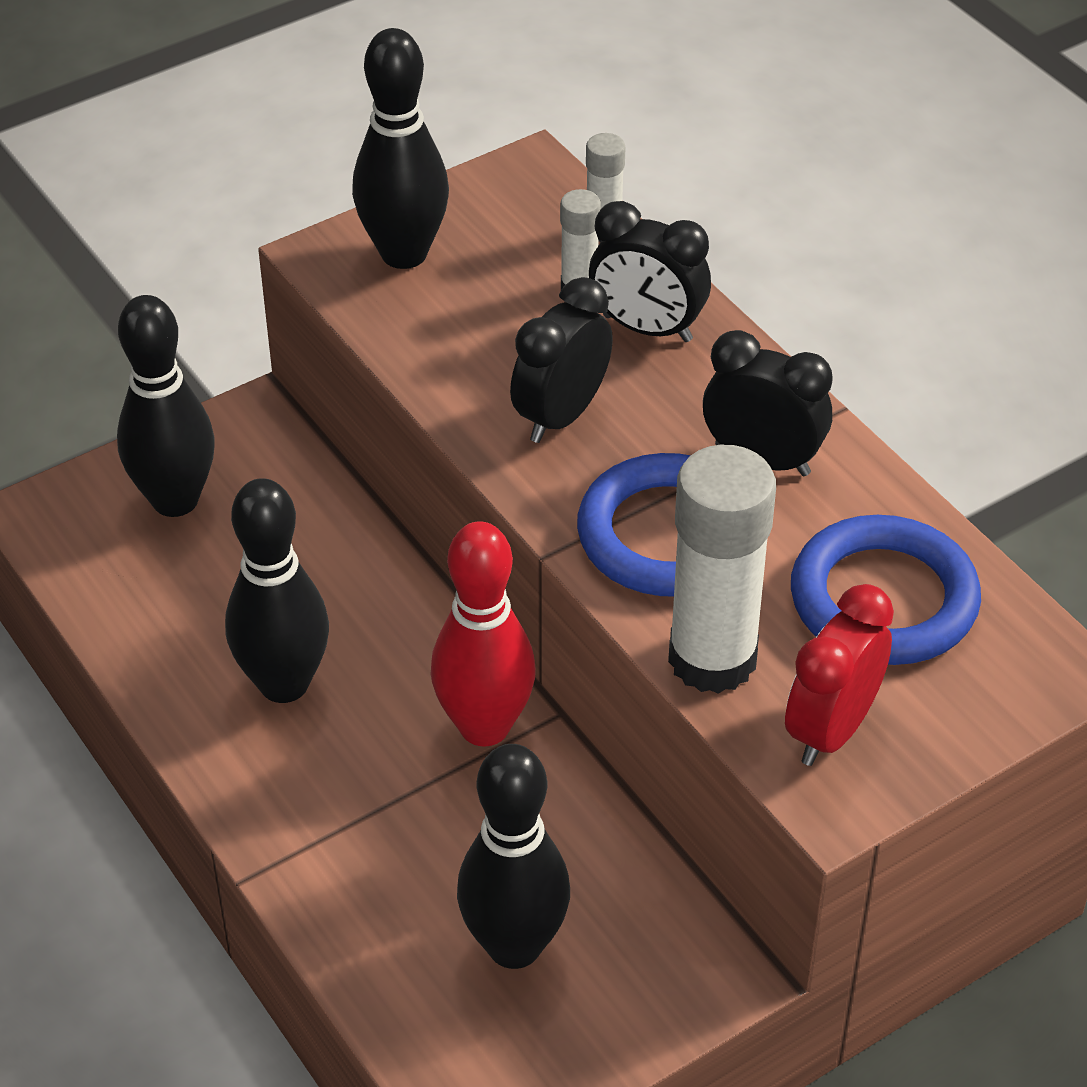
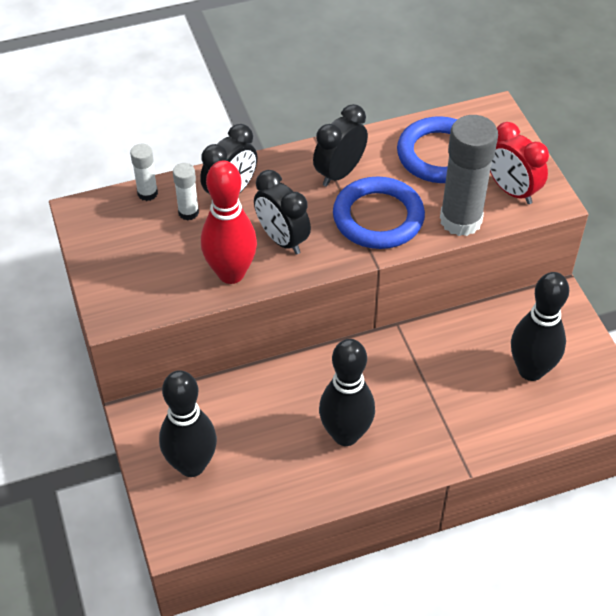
camera: 75 degrees left, 5 degrees up
black bowling pin [352,28,449,269] -> none
red bowling pin [431,521,536,746] -> red bowling pin moved to [201,161,257,284]
white glue stick [668,445,776,694] -> grey glue stick [440,115,498,236]

